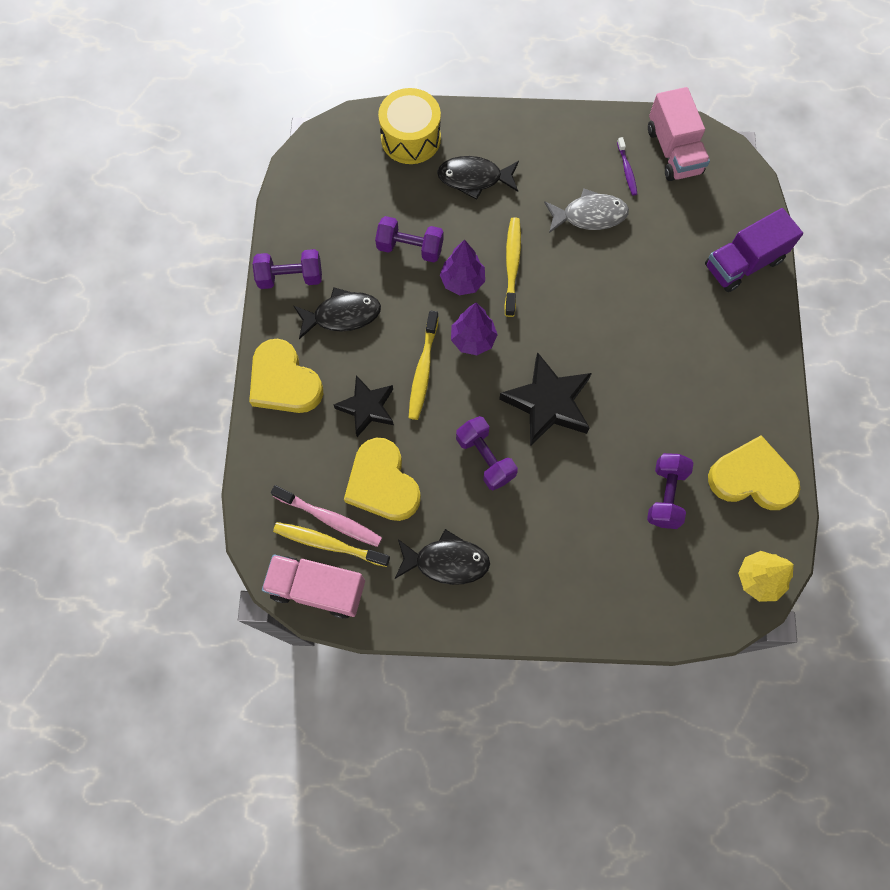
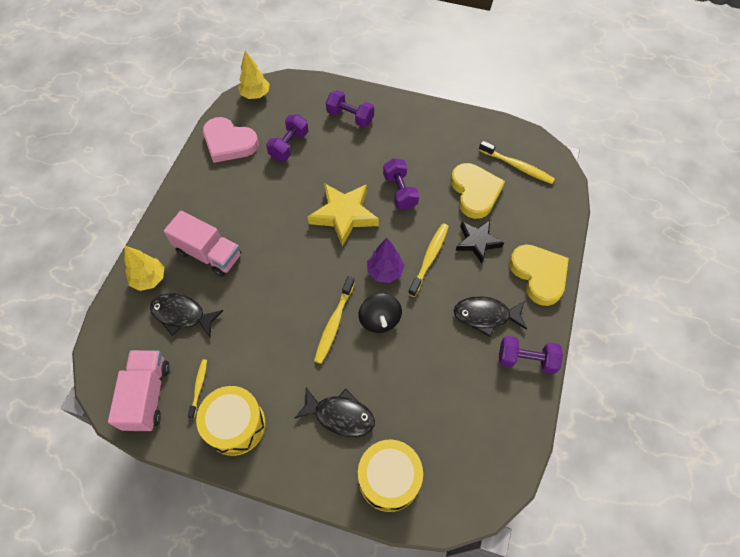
camera: 165 degrees left, 10 degrees down
pink truck [262,554,365,619] -> pink truck moved to [164,211,241,277]
pink toothbrush [271,485,382,547] -> none
purple dumbbell [375,216,444,262] -> purple dumbbell moved to [326,90,374,127]
black fish [395,529,490,585] -> black fish moved to [150,293,224,337]
purple tree [440,239,485,295] -> black spinning top [359,293,402,333]
black star [499,352,592,446] -> yellow star [308,183,379,247]
grey fish [544,188,629,233] -> none
purple toothbrush [617,137,637,196] -> yellow toothbrush [188,359,207,419]
purple truck [705,208,803,292] -> yellow tree [124,246,164,291]
yellow heart [708,435,800,510] -> pink heart [203,117,259,163]
none -> yellow drum [196,386,266,456]

